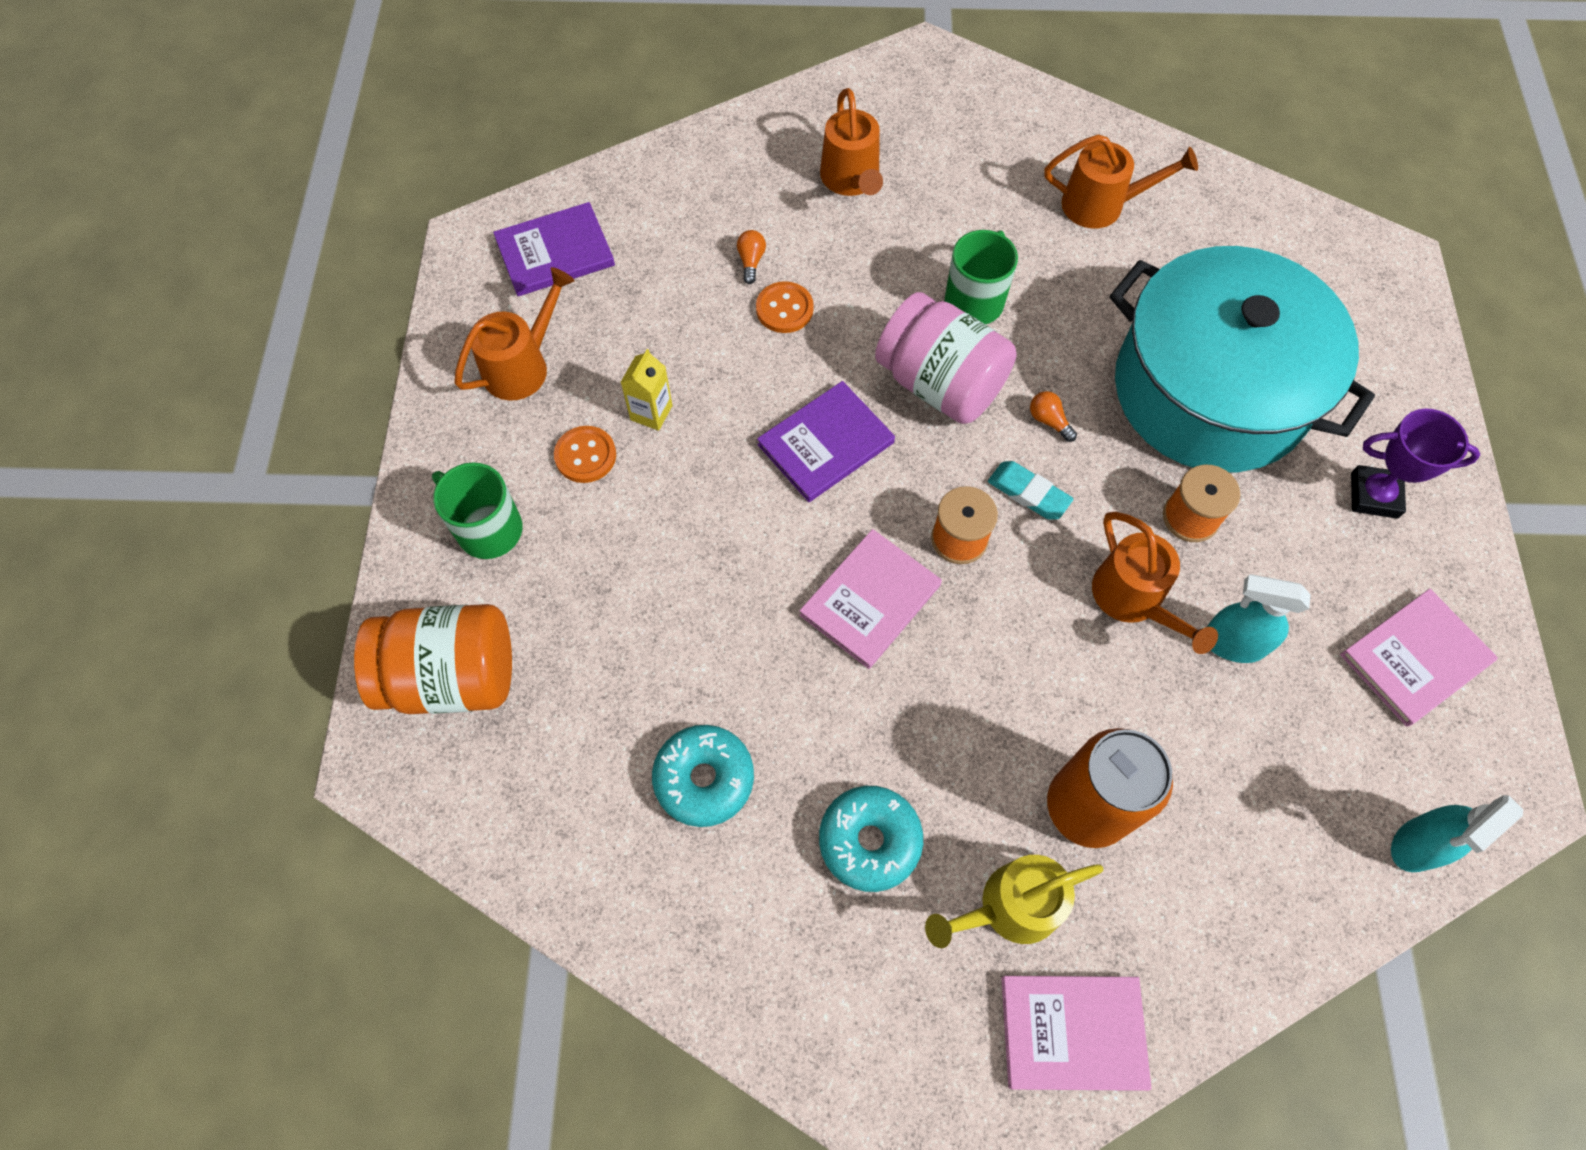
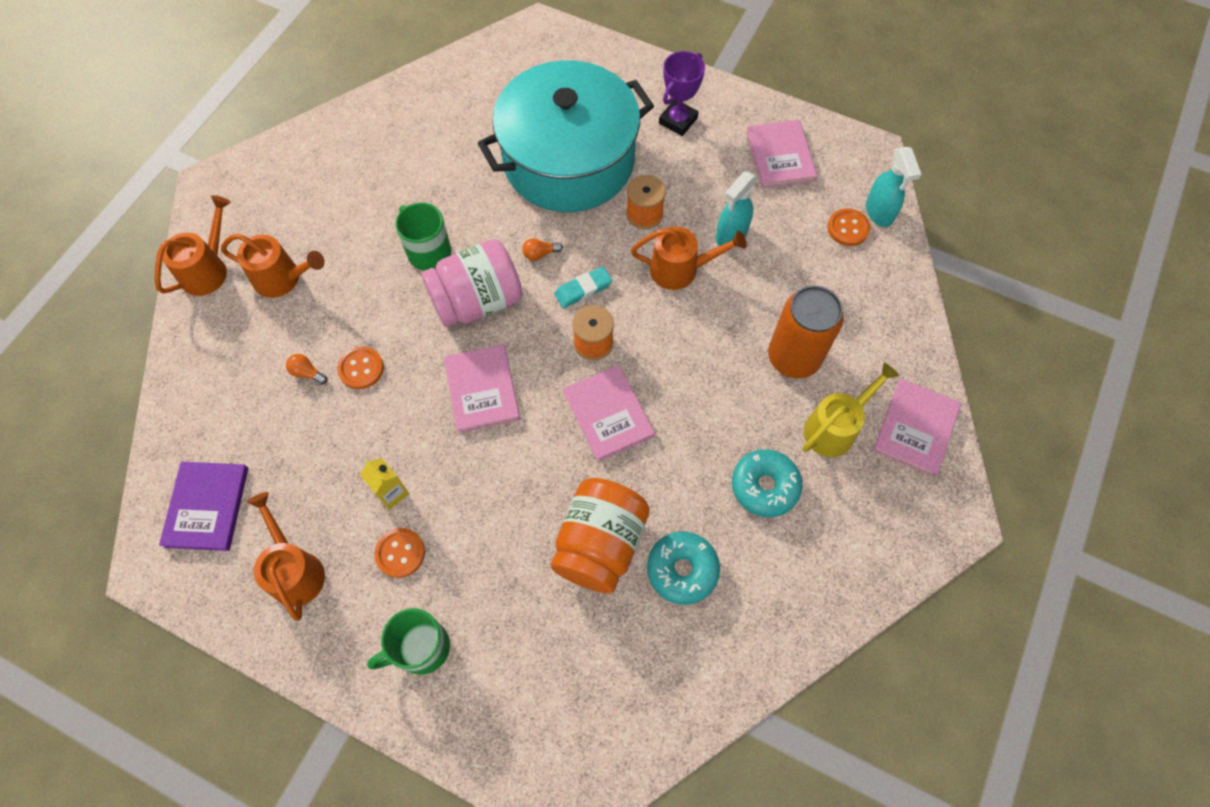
camera: 65 degrees left, 0 degrees up
orange jar [354,604,512,714] -> orange jar moved to [551,478,650,594]
purple book [757,381,895,502] -> pink book [444,344,520,433]
yellow watering can [925,855,1104,948] -> yellow watering can turned 135 degrees counterclockwise [803,362,899,457]
orange watering can [1045,134,1198,229] -> orange watering can moved to [155,195,231,296]
none -> orange button [827,208,870,246]

